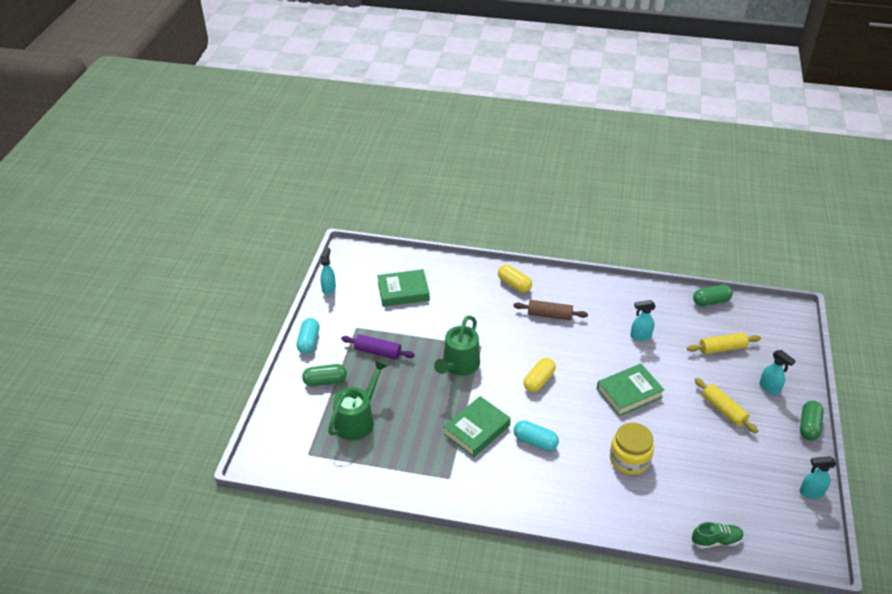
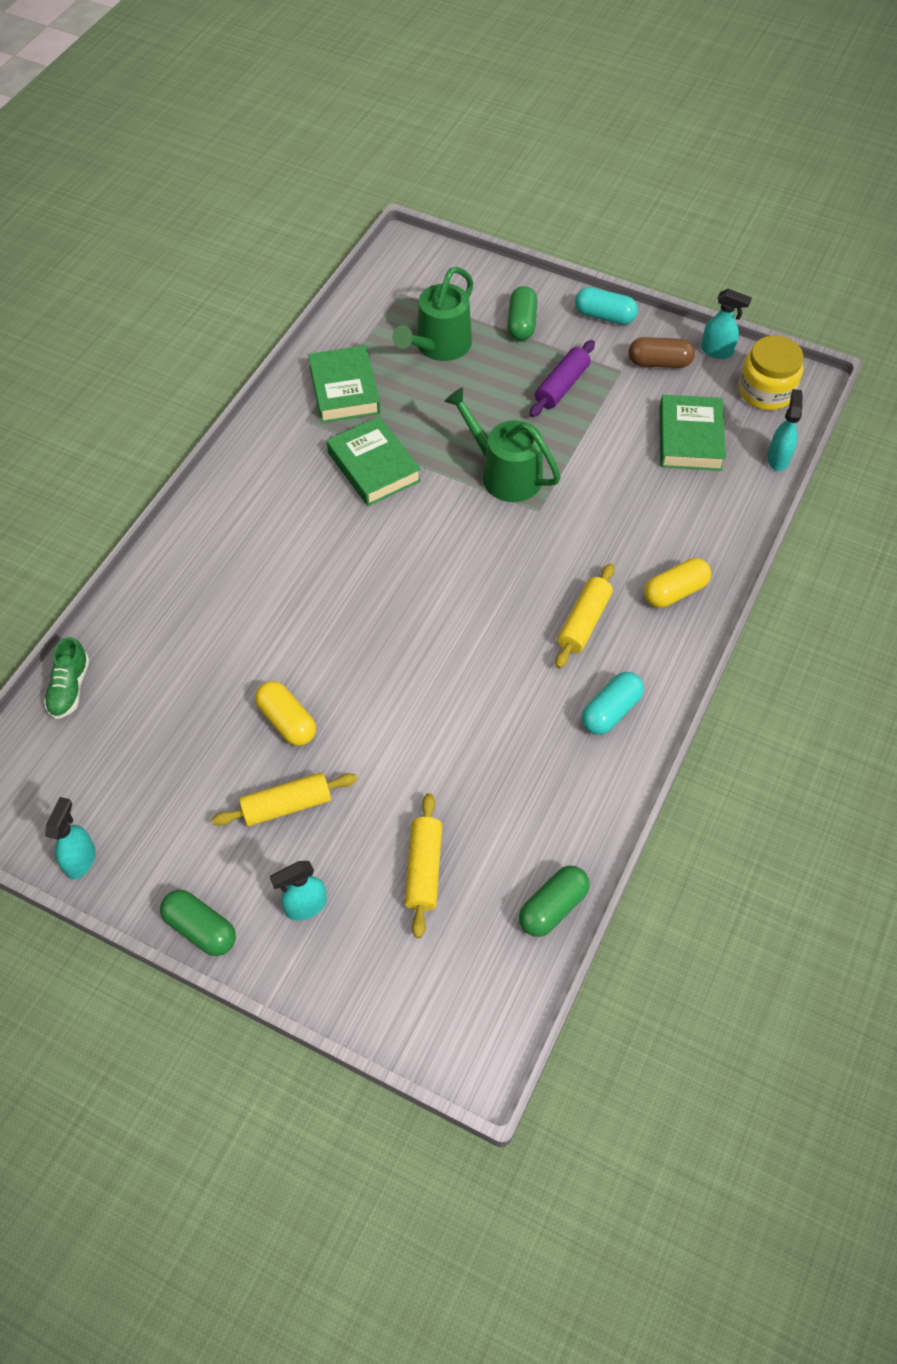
camera: 105 degrees right, 15 degrees up
green watering can [328,360,388,441] -> green watering can turned 75 degrees clockwise [392,267,473,361]
brown rolling pin [513,300,588,320] -> yellow rolling pin [555,563,614,669]
turquoise capsule [514,420,559,451] -> turquoise capsule moved to [582,672,644,735]
yellow capsule [523,358,556,392] -> yellow capsule moved to [255,681,316,746]
green book [597,364,664,416] -> green book moved to [308,345,381,423]
yellow jar [610,423,654,475] -> yellow jar moved to [739,336,804,410]
turquoise spray bottle [630,300,656,341] -> turquoise spray bottle moved to [767,389,803,471]
green capsule [693,285,733,306] -> green capsule turned 45 degrees clockwise [519,866,590,937]
none -> brown capsule [629,337,695,368]

